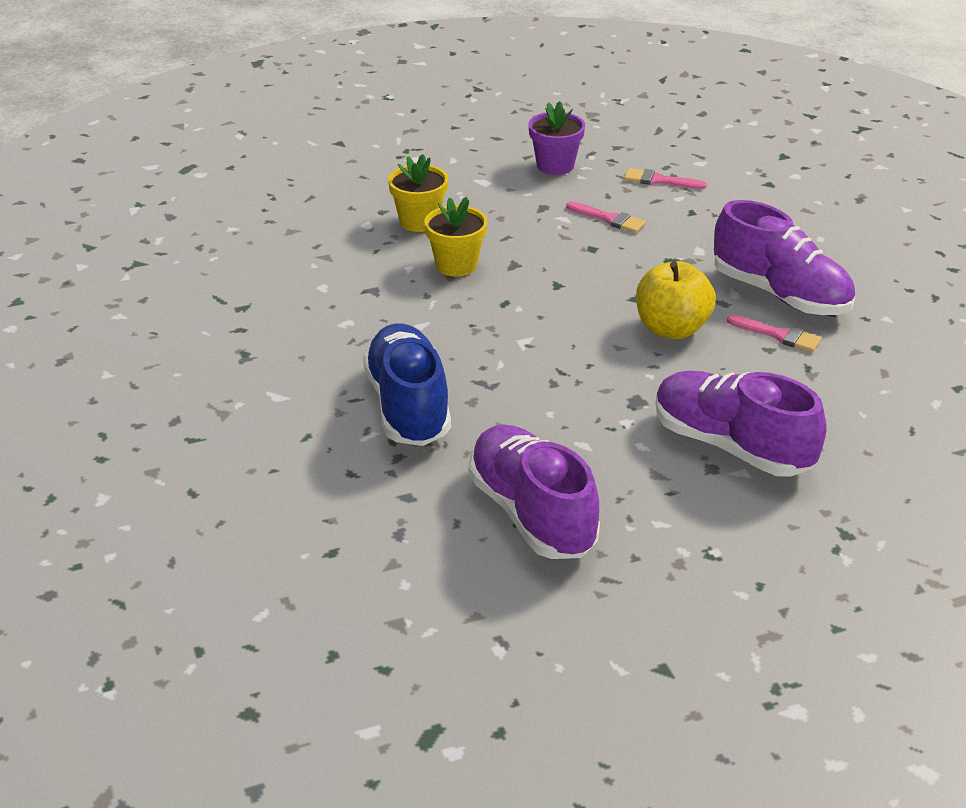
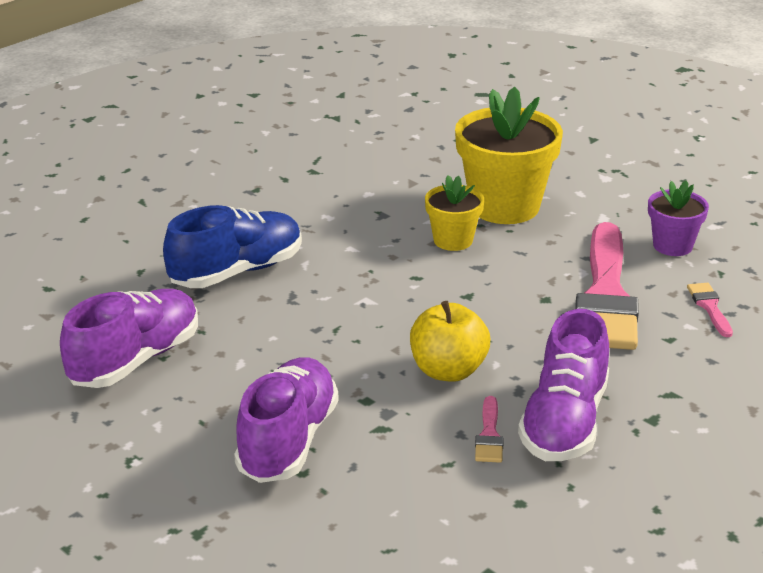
camera: 65 degrees right, 5 degrees down
yellow flower pot [388,154,448,232] -> yellow flower pot [455,87,563,224], size x1.85
pink brush [566,201,646,233] -> pink brush [575,222,639,350], size x2.50

